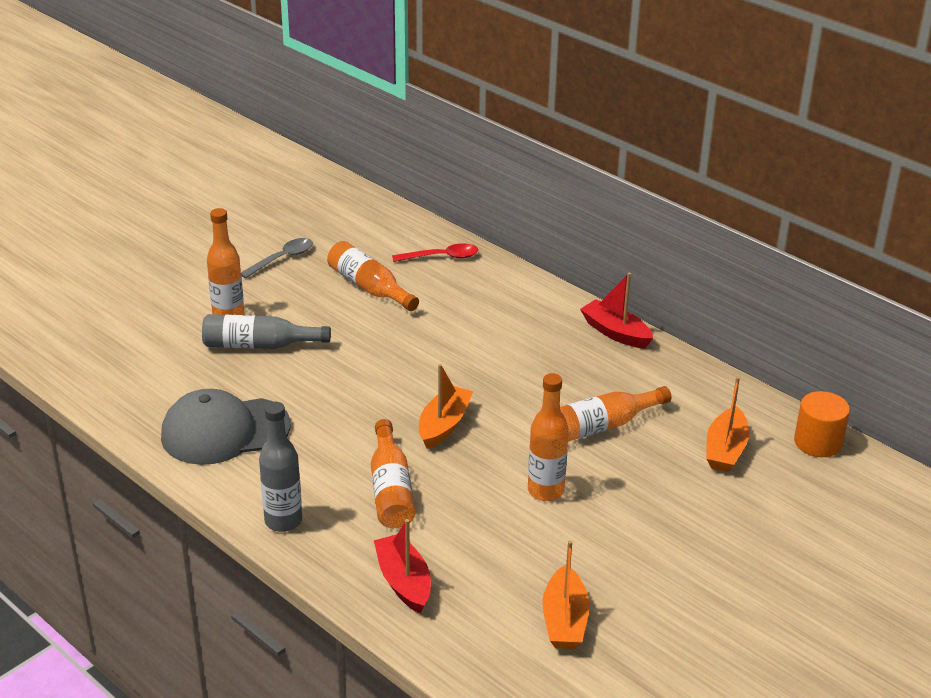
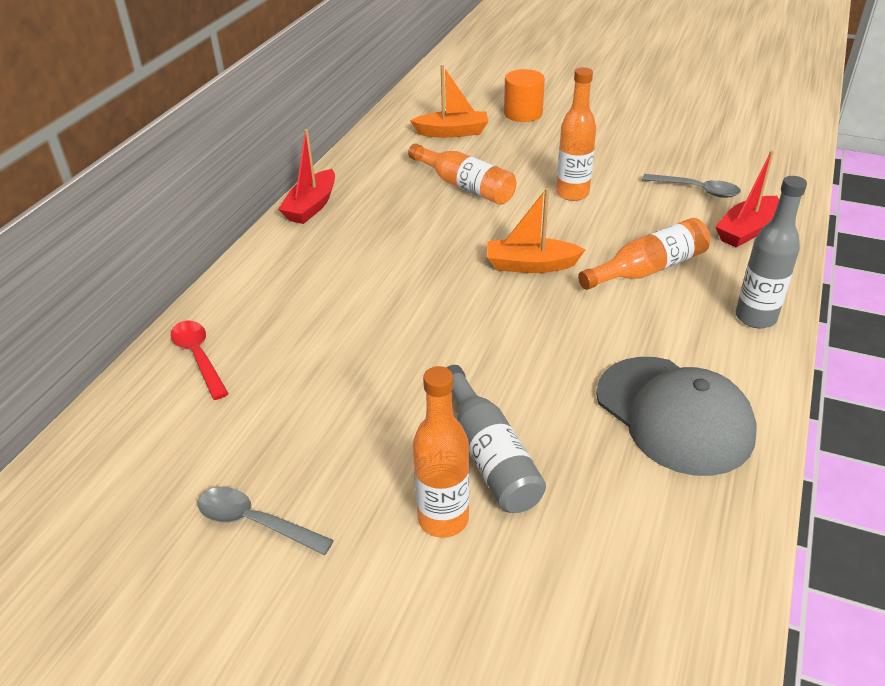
camera: 110 degrees left, 5 degrees up
orange bottle [327,241,419,311] -> none
orange boat [542,540,590,649] -> none
orange cylinder [794,391,850,457] -> orange cylinder moved to [504,69,545,122]
none -> grey spoon [642,174,741,198]

